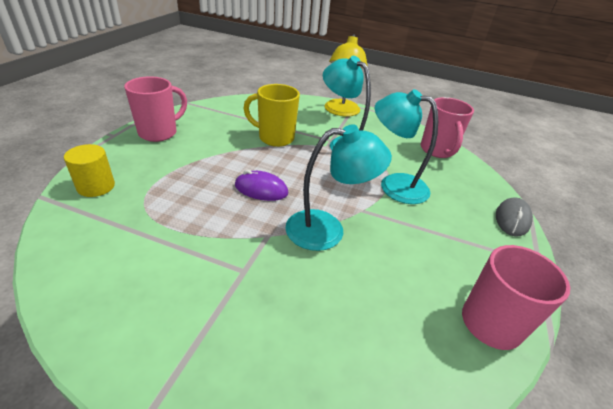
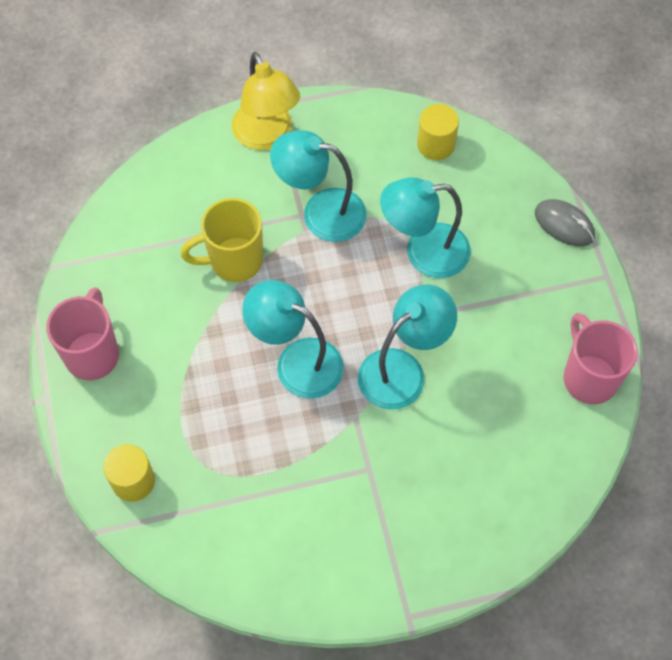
camera: 30 degrees left, 25 degrees up
purple mouse [235,170,288,201] -> turquoise lamp [242,280,344,399]
pink mug [421,97,474,158] -> yellow cylinder [417,104,459,160]
grey mouse [496,198,533,236] -> grey mouse turned 45 degrees counterclockwise [535,199,595,246]

